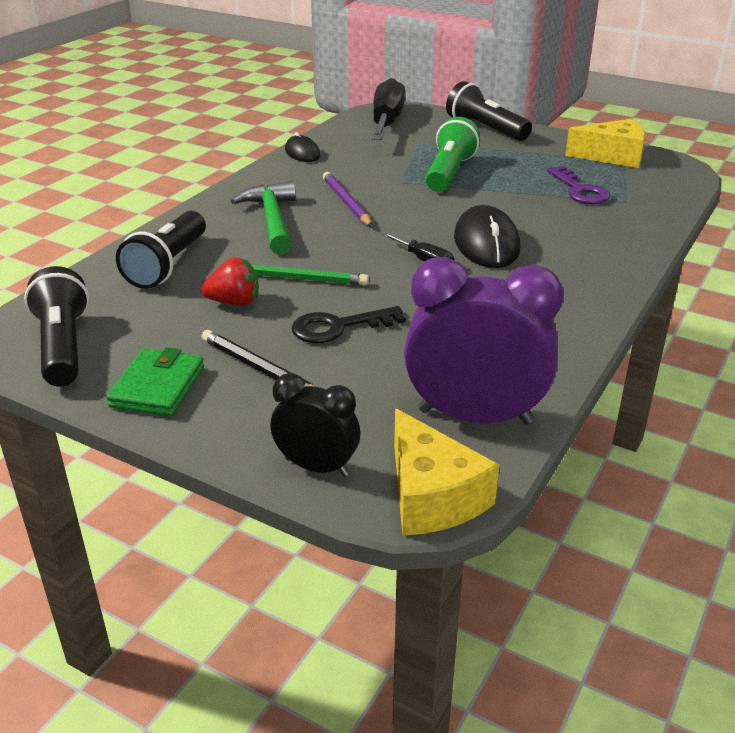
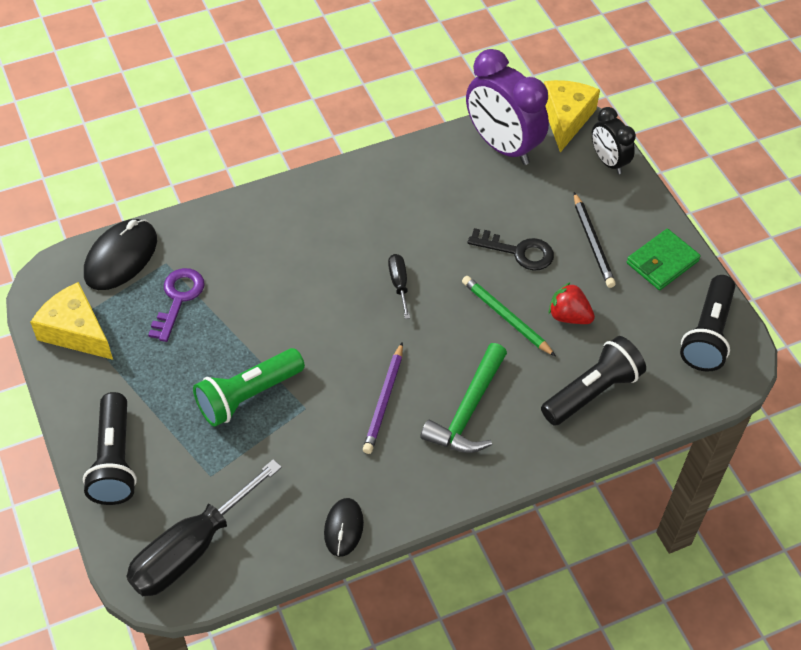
camera: 145 degrees left, 20 degrees up
black mouse [454,205,520,268] -> black mouse moved to [84,219,157,290]

